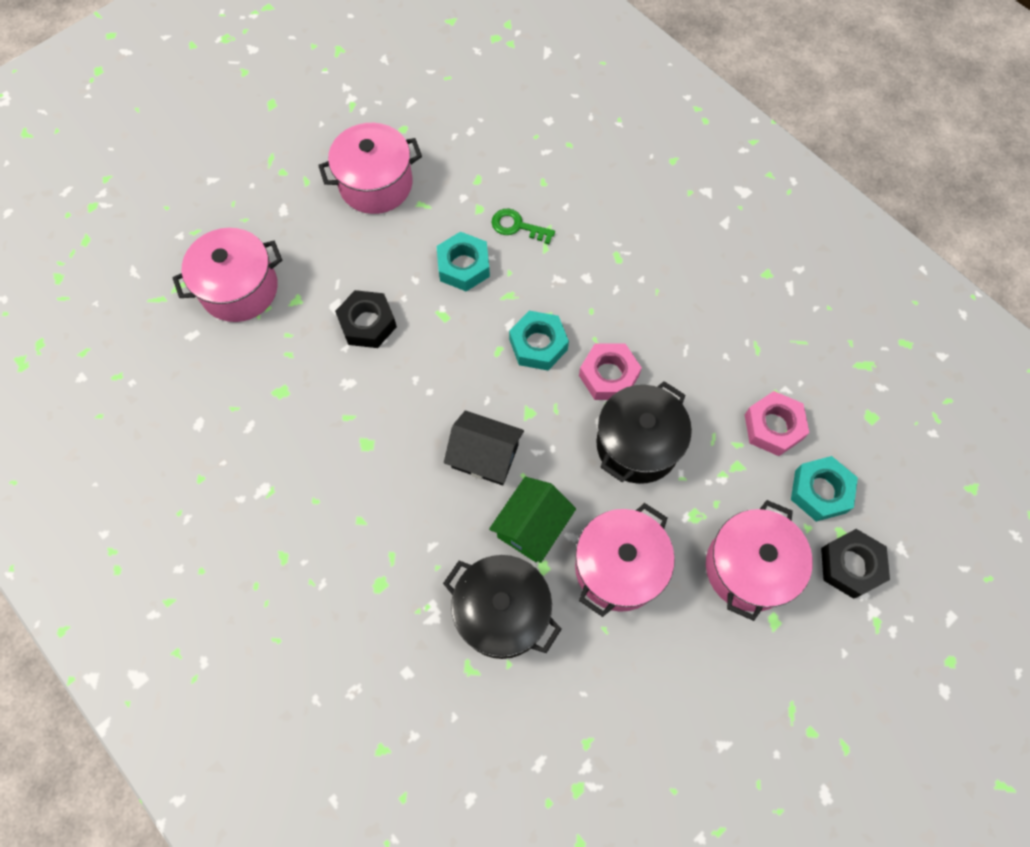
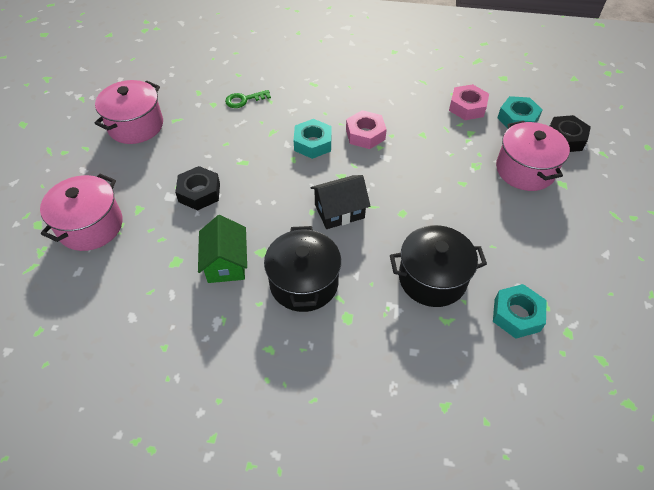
camera: 40 degrees left, 15 degrees down
turquoise nut [437,232,490,291] -> turquoise nut moved to [493,284,547,339]
green house [489,477,576,563] -> green house moved to [198,215,247,283]
pink pot [575,503,675,617] -> none
black pot [596,381,692,484] -> black pot moved to [264,226,341,312]

